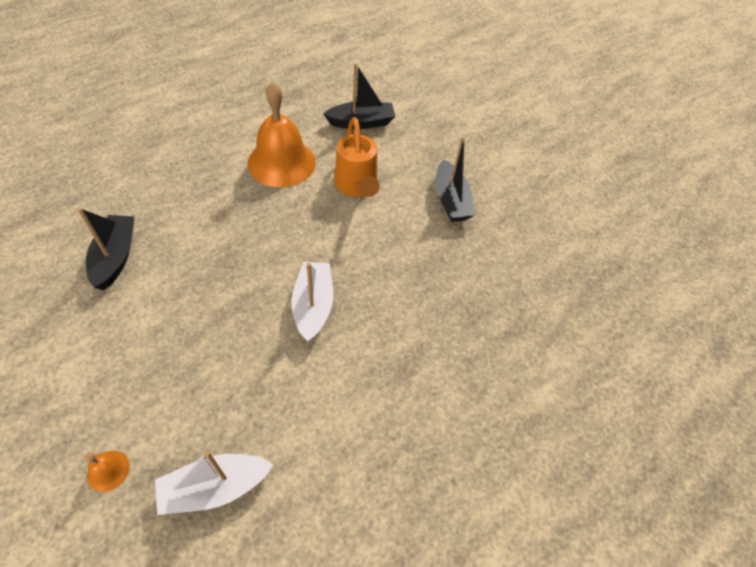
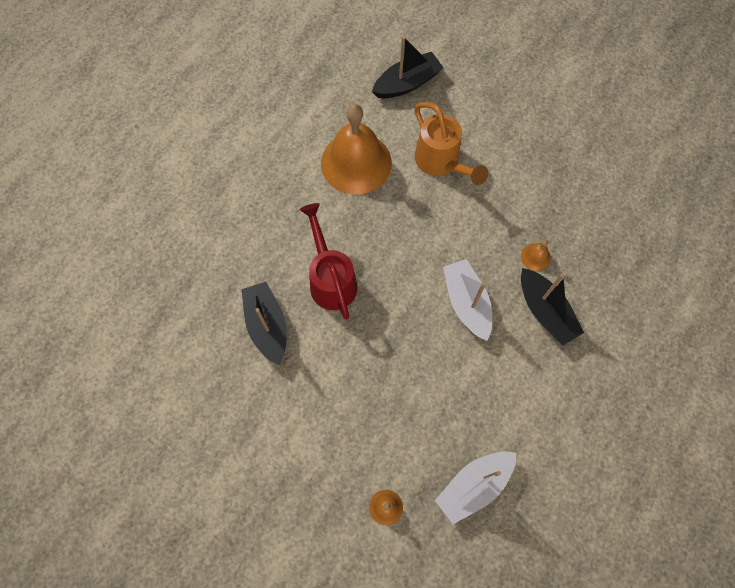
camera: 15 degrees left, 15 degrees up
black boat [435,136,475,222] -> black boat moved to [521,268,584,345]
none -> red watering can [300,203,357,320]
none -> orange bell [521,239,551,271]

